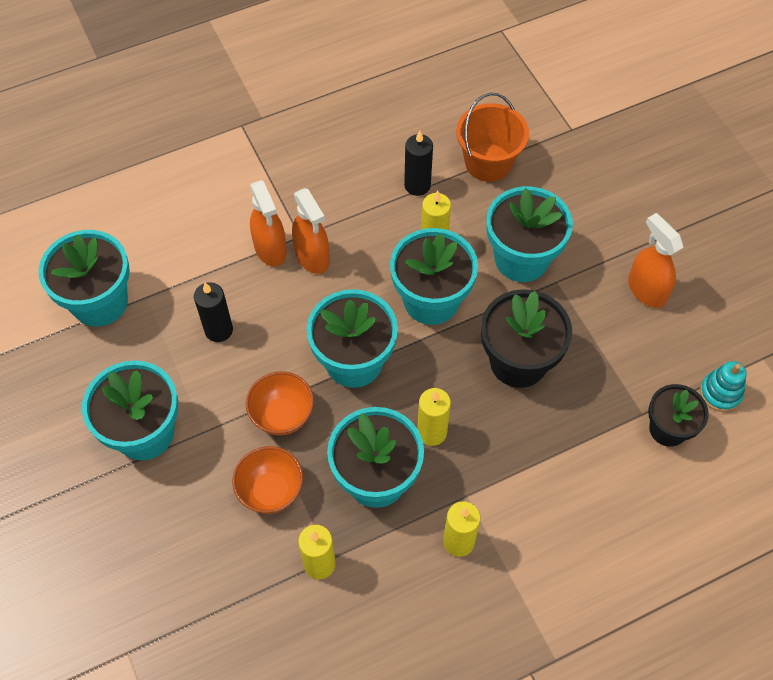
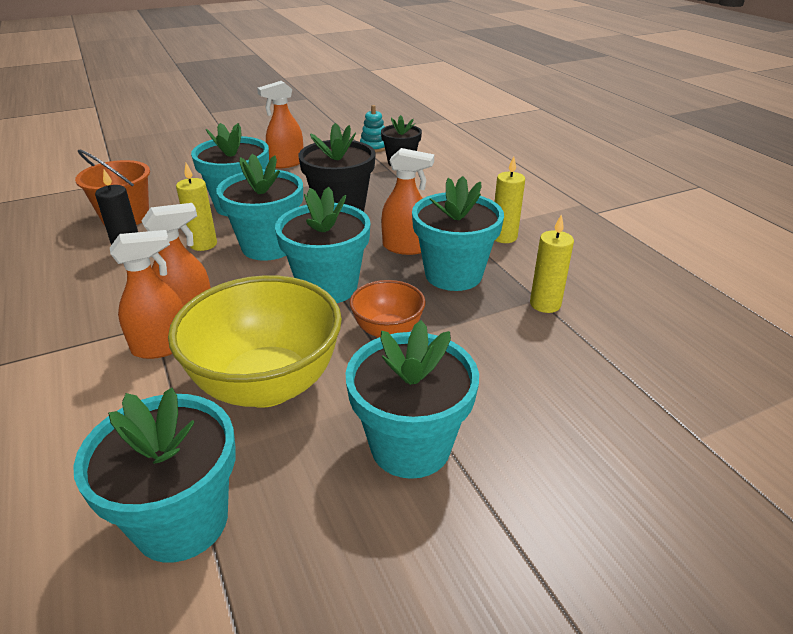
camera: 90 degrees left, 25 degrees down
black candle [194,282,233,342] -> yellow bowl [168,275,342,408]
orange bowl [232,446,303,514] -> none
yellow candle [417,388,451,446] -> orange spray bottle [381,148,434,255]

